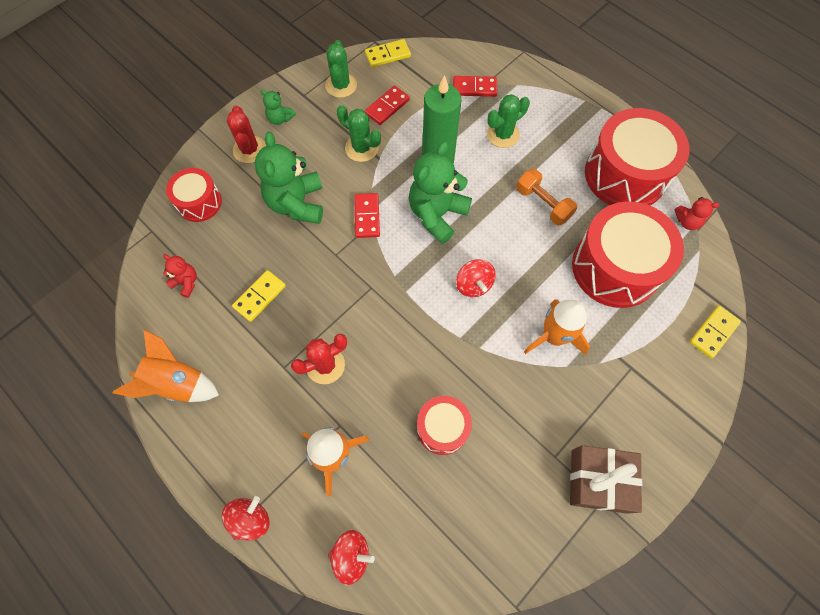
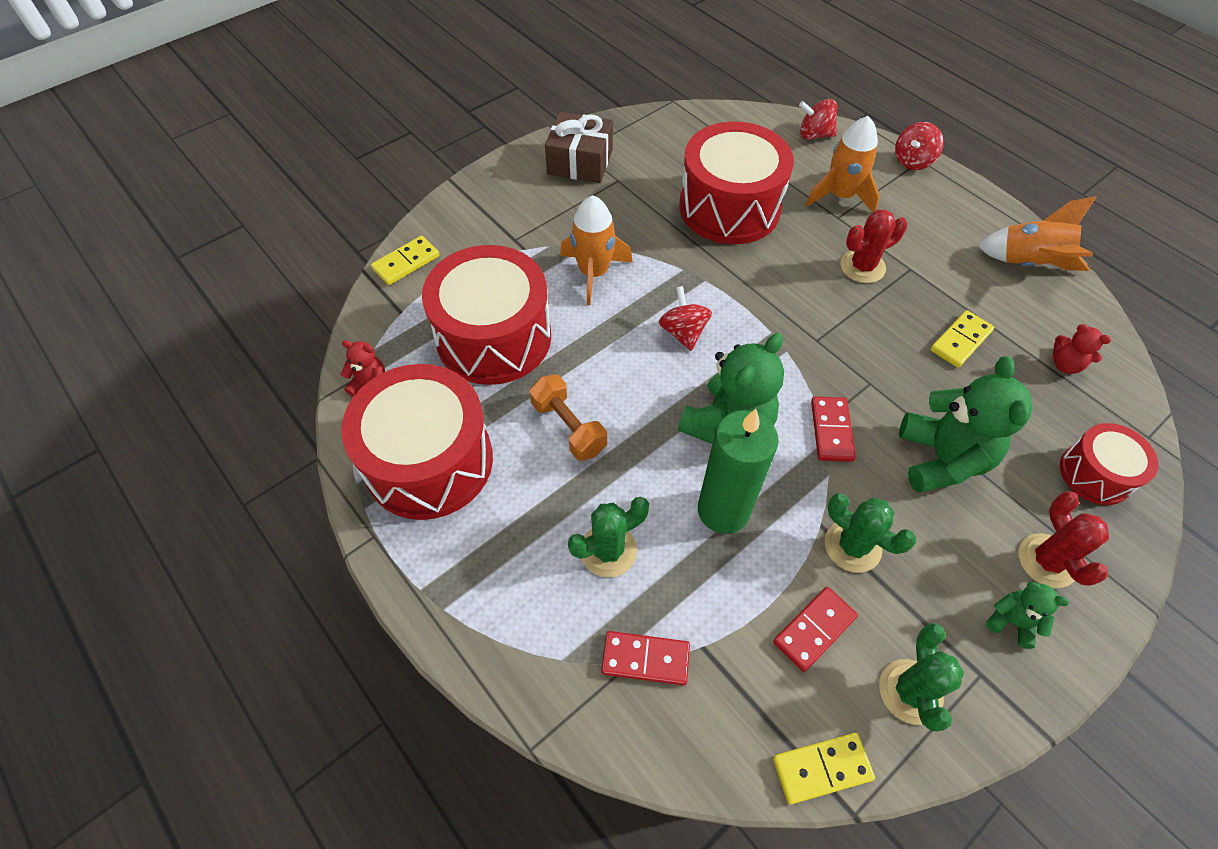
camera: 175 degrees left, 10 degrees down
red drum [417,396,472,455] -> red drum [679,121,794,244], size x1.87

